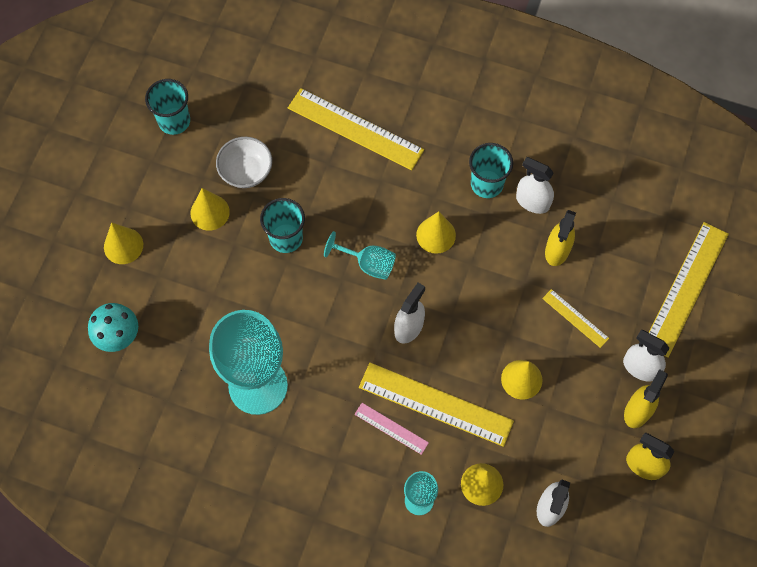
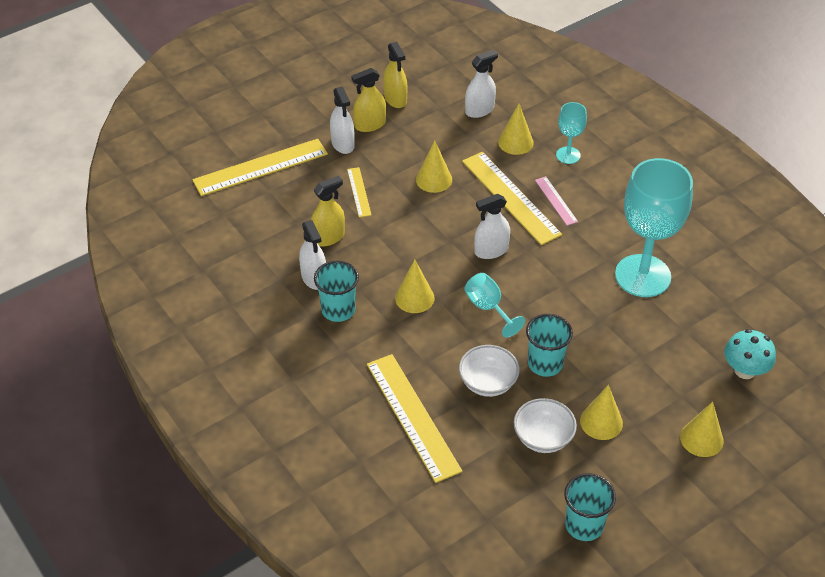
camera: 145 degrees left, 20 degrees down
none -> white bowl [459,345,520,397]

